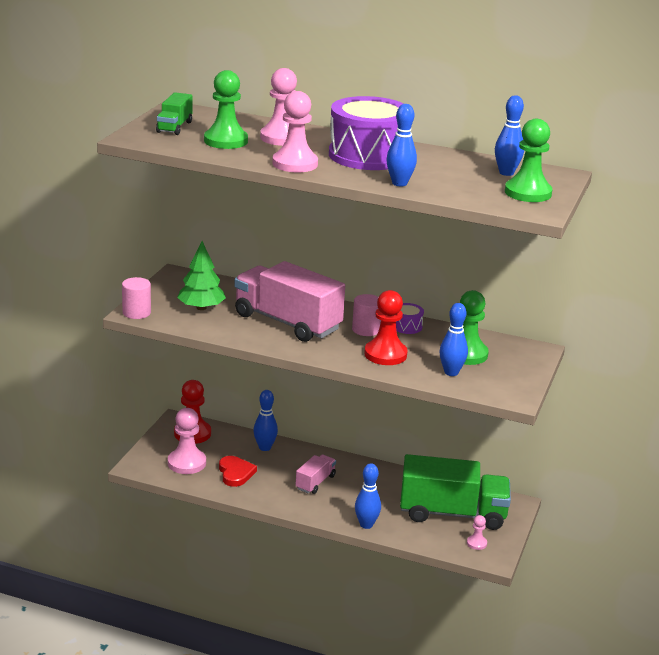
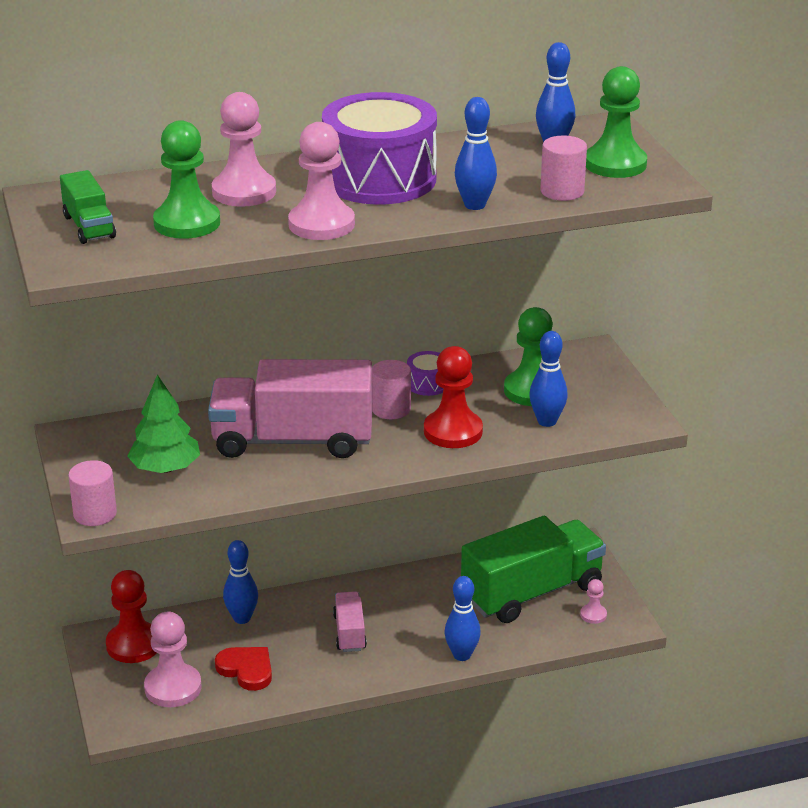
camera: 35 degrees left, 5 degrees up
none -> pink cylinder [541,136,587,201]

